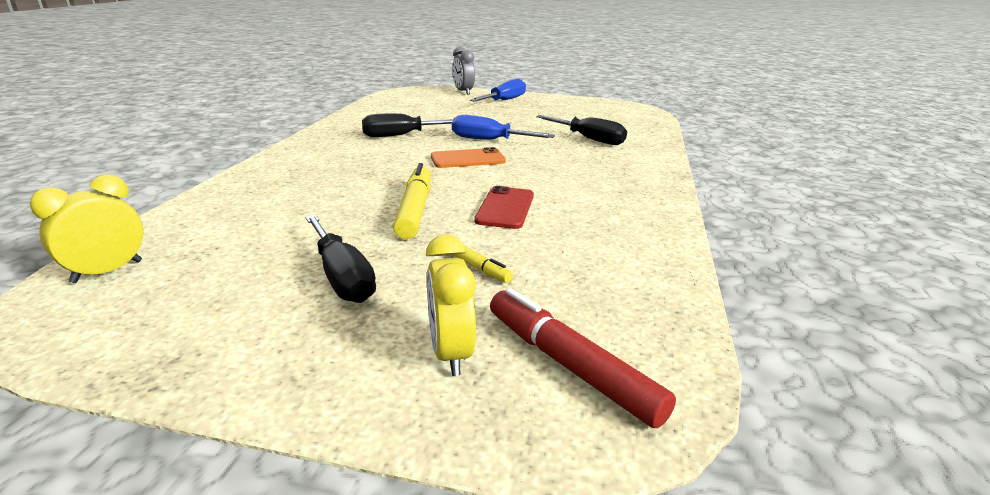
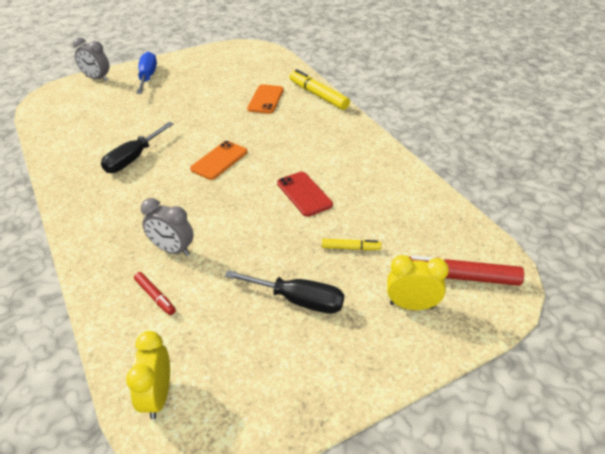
camera: 40 degrees left, 15 degrees up
yellow marker [393,163,431,239] -> yellow marker moved to [289,69,350,110]
yellow clock [426,234,476,376] -> yellow clock turned 150 degrees clockwise [387,255,449,310]
blue screwdriver [452,115,555,140] -> none
black screwdriver [536,115,627,145] -> orange phone [247,84,284,114]
none -> red marker [134,272,176,315]
none -> grey clock [141,198,194,256]

